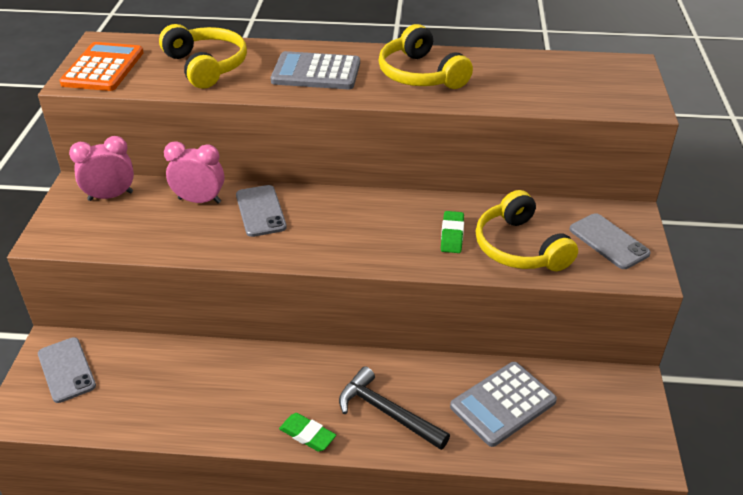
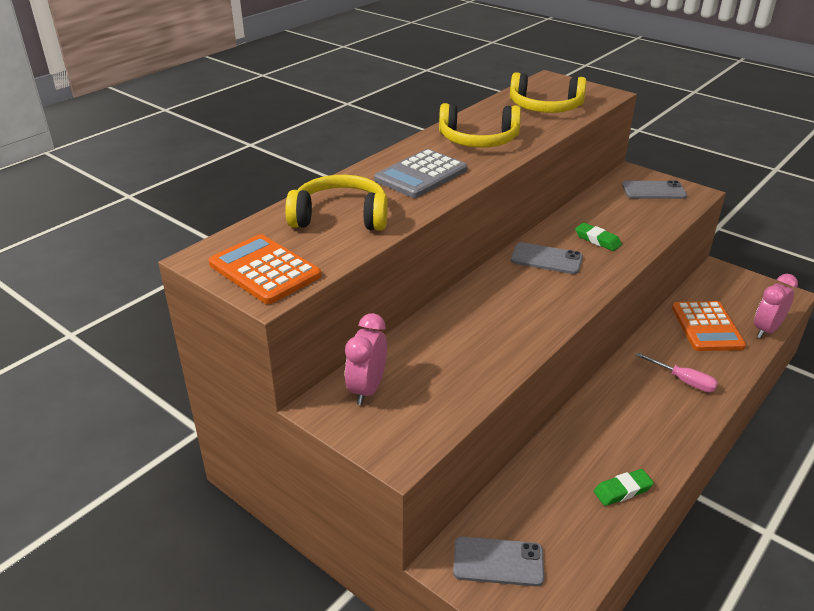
camera: 55 degrees left, 5 degrees down
pink clock [164,141,224,204] -> pink clock moved to [754,274,798,338]
grey phone [236,185,287,237] -> grey phone moved to [511,242,583,274]
green eraser [279,413,336,452] -> green eraser moved to [594,469,654,506]
black hammer [339,366,450,450] -> pink screwdriver [635,352,718,392]
grey calculator [450,362,557,447] -> orange calculator [672,301,746,351]
yellow headphones [476,190,578,271] -> yellow headphones moved to [510,72,586,113]

